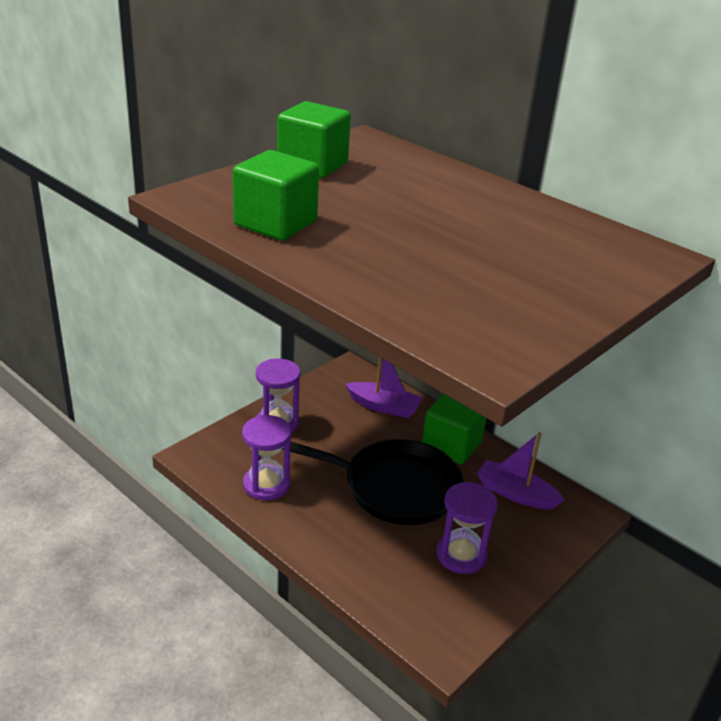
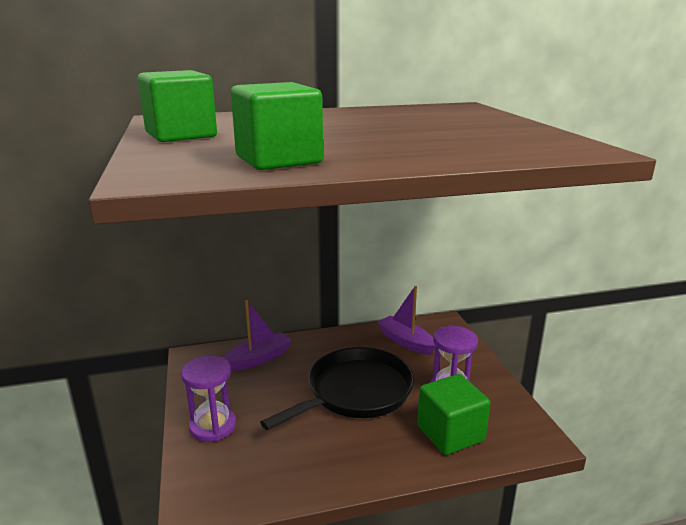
camera: 55 degrees left, 10 degrees down
purple hourglass [242,415,291,501] -> none
green cube [422,394,486,464] -> green cube moved to [417,374,491,455]
purple boat [477,432,565,509] -> purple boat turned 75 degrees clockwise [377,286,435,355]

